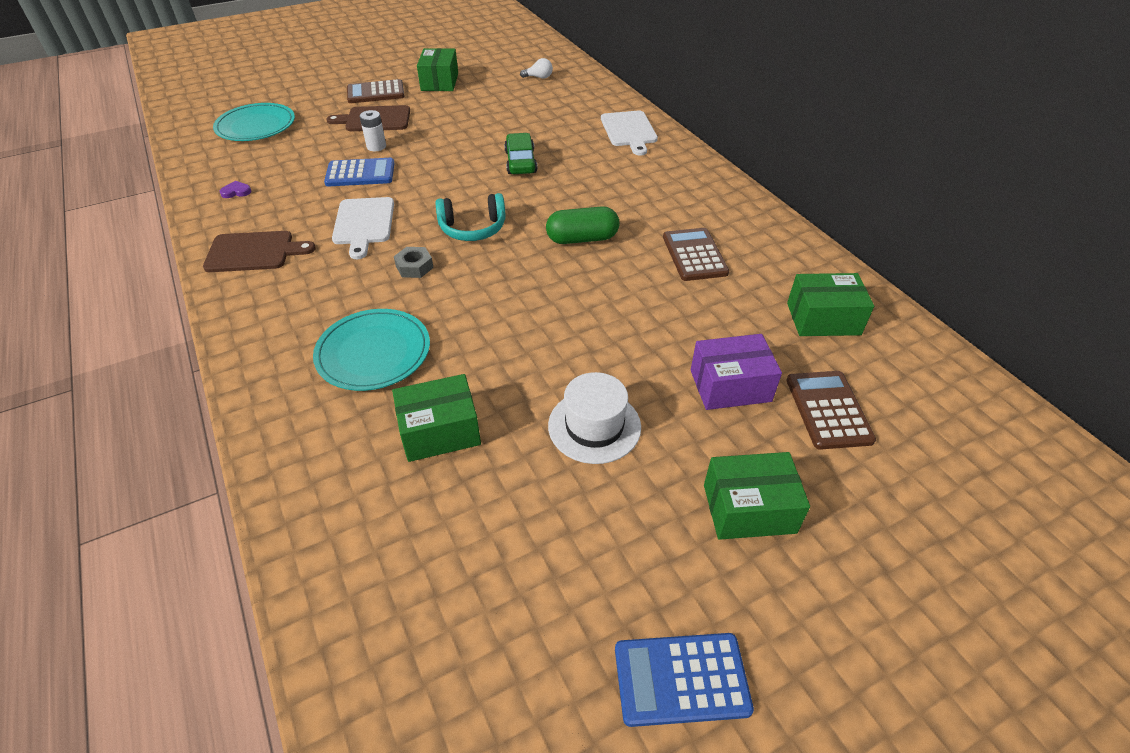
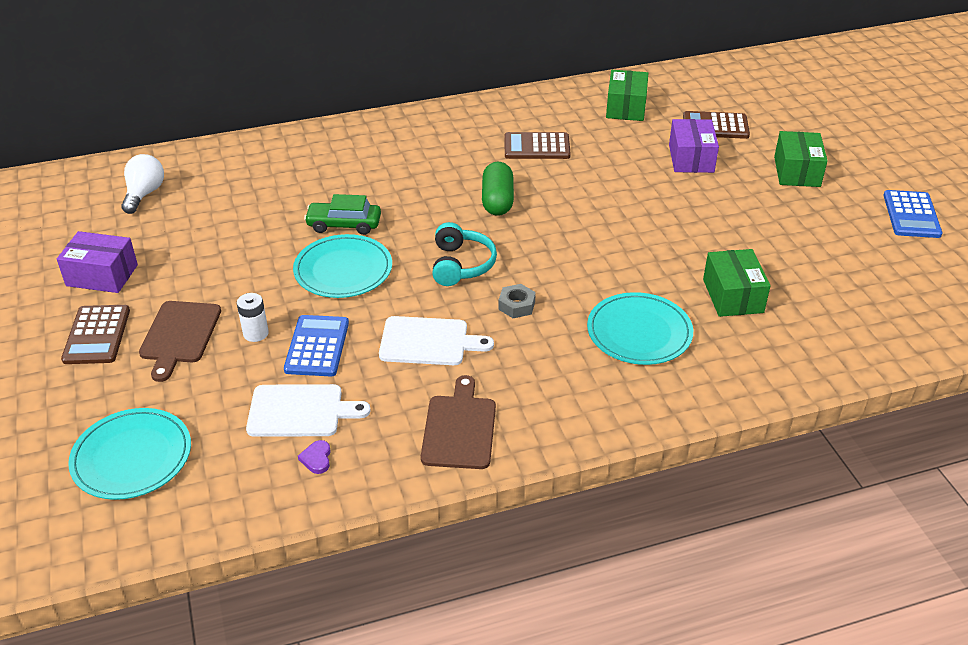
camera: 80 degrees left, 5 degrees down
green box [417,48,458,91] -> purple box [57,231,138,293]
white light bulb [520,58,553,79] -> white light bulb [121,154,164,214], size x1.59
white hat [548,372,641,464] -> none
white cutting board [601,111,658,156] -> white cutting board moved to [246,384,371,437]
none -> turquoise plate [293,234,392,298]

